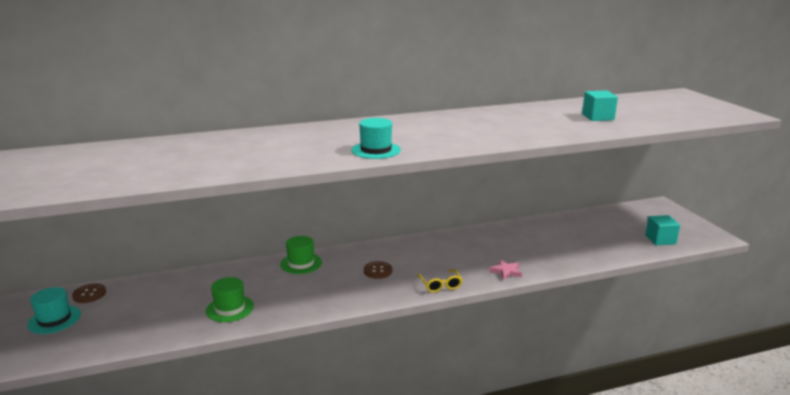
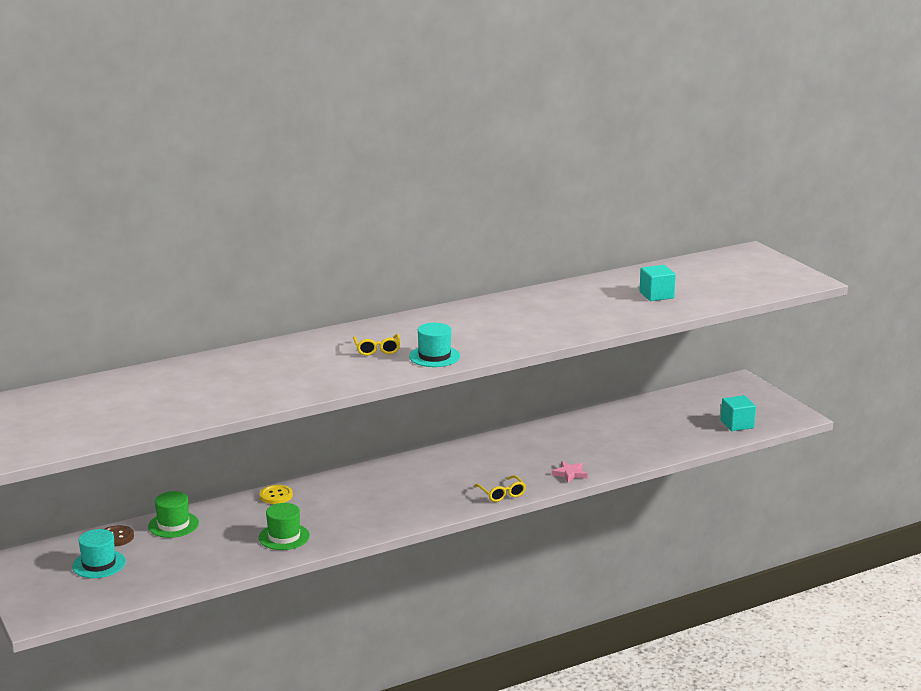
camera: 10 degrees left, 0 degrees up
green hat [280,236,322,274] -> green hat moved to [148,491,199,538]
brown button [364,261,392,279] -> none
none -> yellow button [260,485,293,504]
none -> yellow glasses [353,334,400,356]

